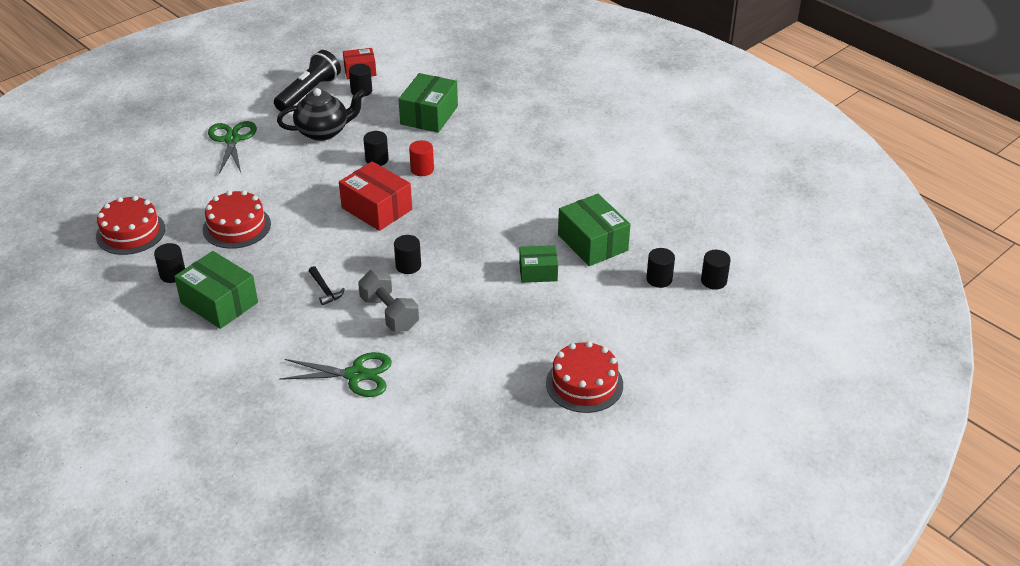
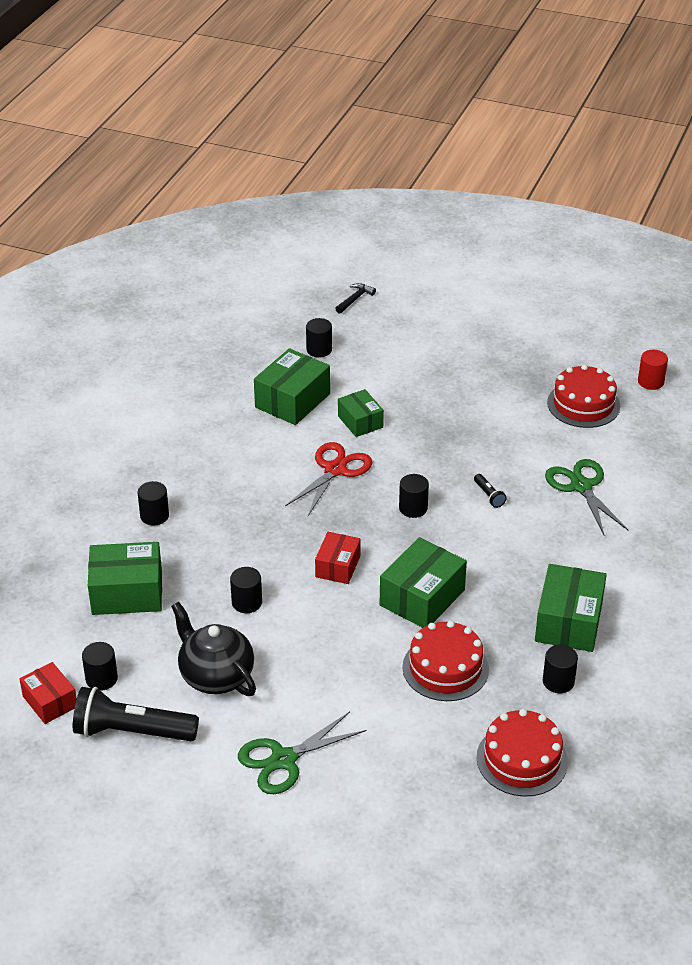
camera: 115 degrees left, 0 degrees up
black hammer [309,266,345,306] -> black hammer moved to [335,283,376,314]
red box [339,161,412,231] -> red box [315,532,361,584], size x0.62
grey dumbbell [358,270,419,331] -> black flashlight [474,474,507,508]
red cylinder [409,140,434,176] -> red cylinder moved to [638,350,668,390]
red cake [546,341,623,413] -> red cake moved to [547,364,620,428]
black cylinder [701,250,731,290] -> black cylinder moved to [138,481,169,526]
none -> red scissors [285,442,373,516]
none -> green box [380,537,467,628]

